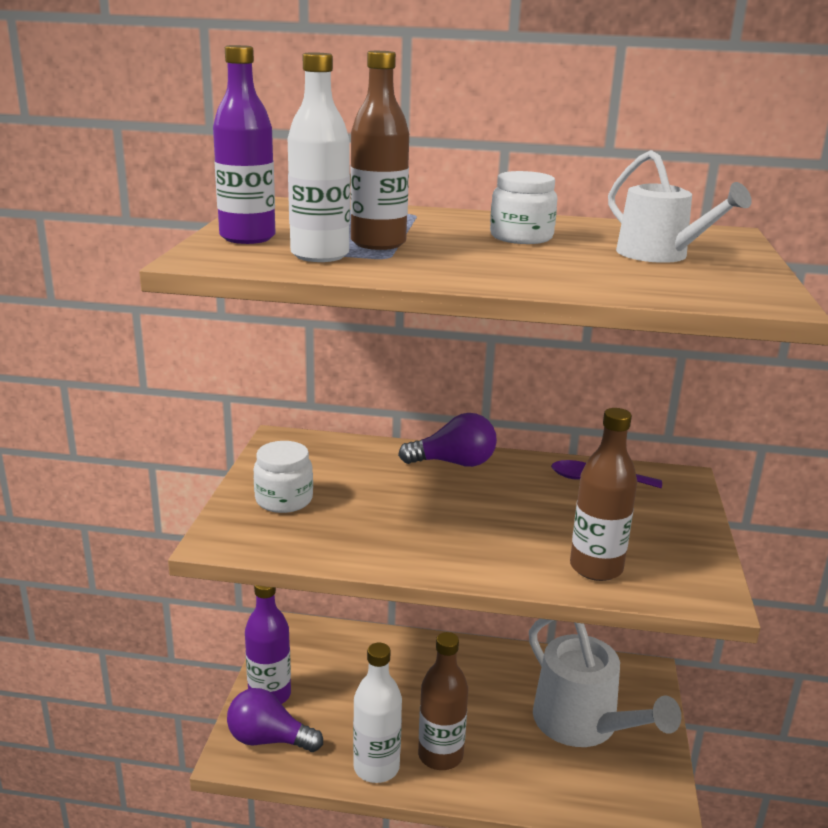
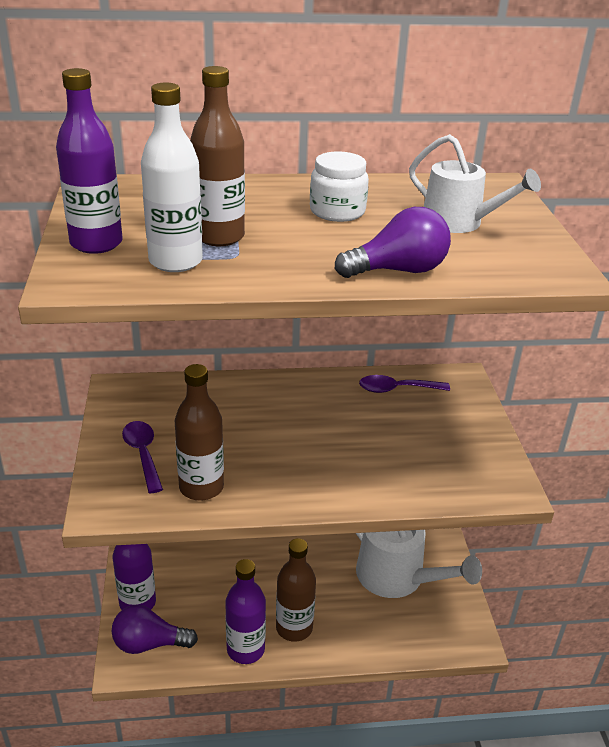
camera: 15 degrees left, 10 degrees up
white jar [253,441,313,513] -> purple spoon [122,421,163,493]
white bottle [353,643,402,783] -> purple bottle [225,559,266,664]
purple light bulb [398,413,497,467] -> purple light bulb moved to [335,207,451,278]
brown bottle [570,408,637,581] -> brown bottle moved to [175,364,224,501]

